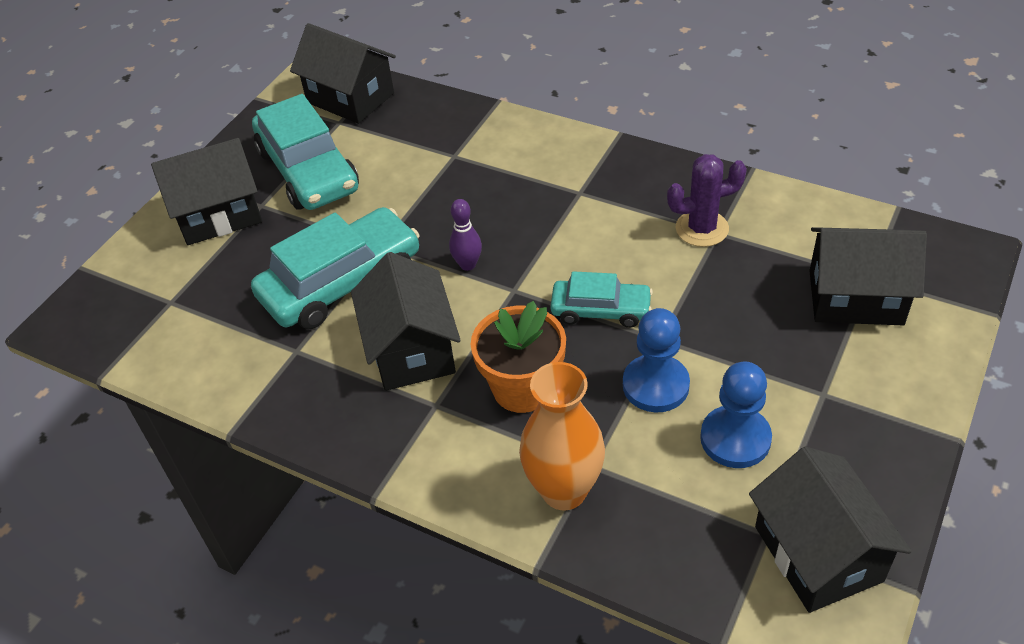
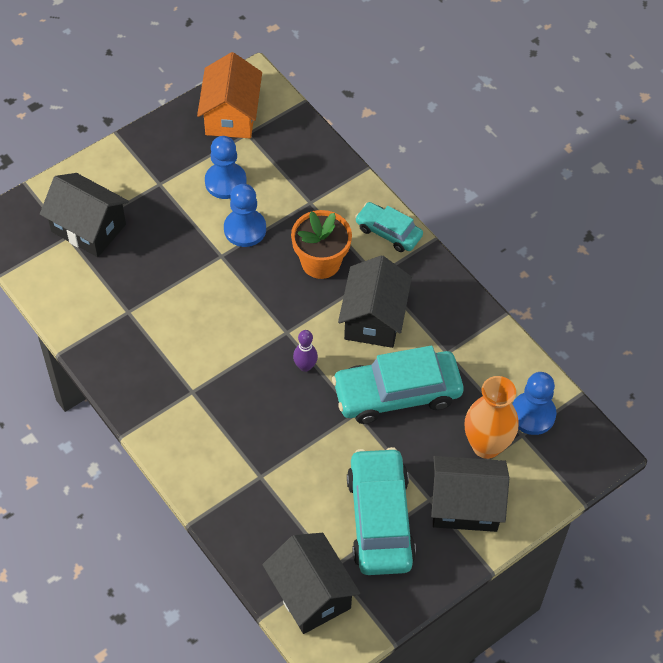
camera: 160 degrees left, 10 degrees up
orange vase [519,362,605,510] -> orange vase moved to [465,376,518,459]
turquoise car [550,271,653,328] -> turquoise car moved to [355,202,423,252]
purple cactus [667,154,747,247] -> none
black house [749,447,912,613] -> orange house [197,52,262,138]
none -> blue pawn [512,372,557,435]

